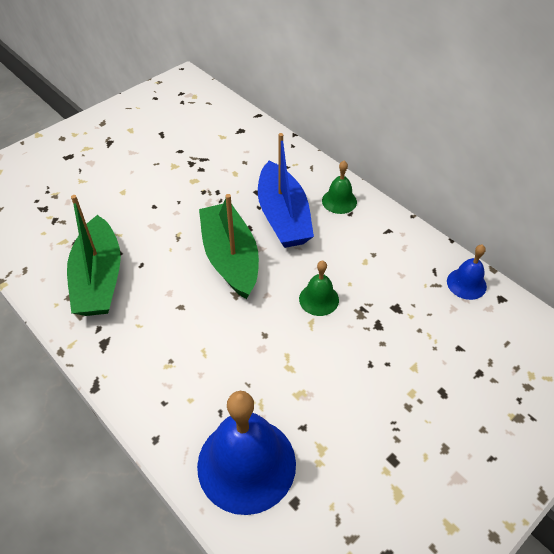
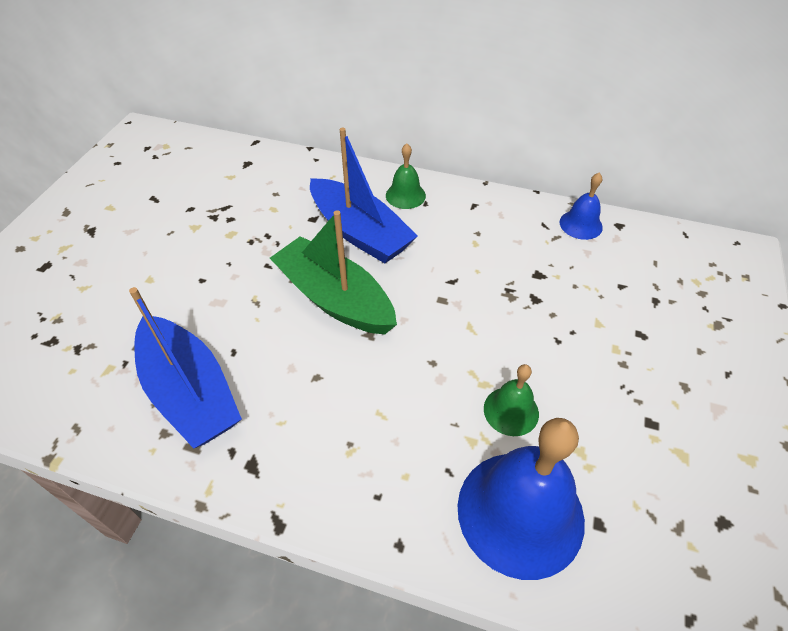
camera: 30 degrees left, 0 degrees up
green boat [67,195,121,316] -> blue boat [129,287,242,449]
green bell [299,261,339,316] -> green bell moved to [484,364,539,436]

